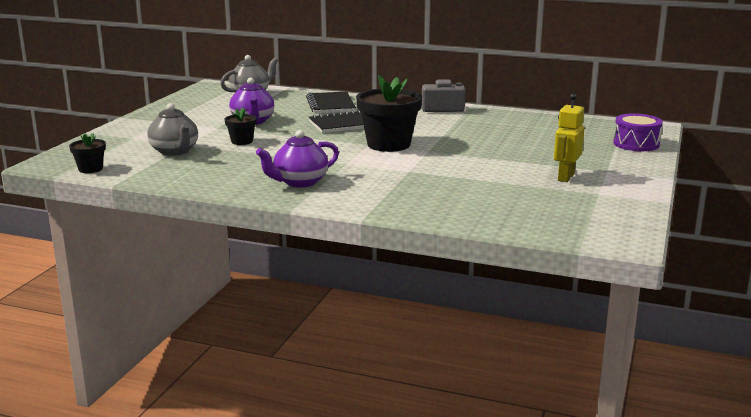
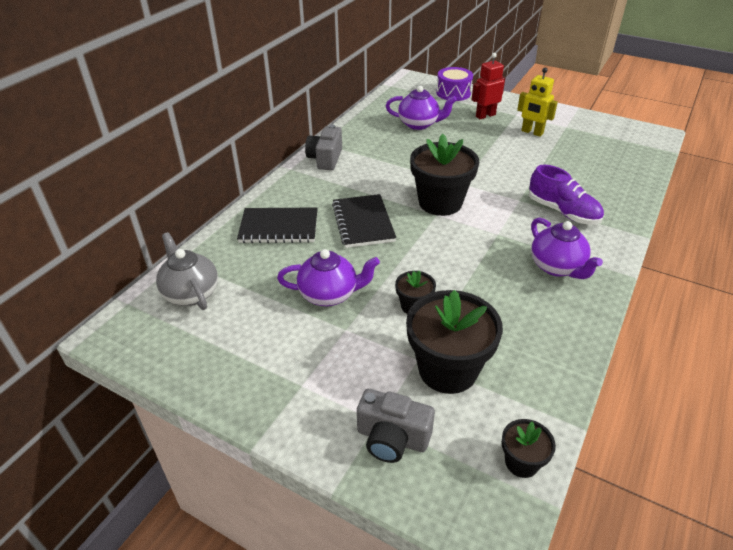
camera: 80 degrees left, 20 degrees up
grey teapot [147,103,198,156] -> black flower pot [406,290,503,394]
none -> grey camera [357,389,435,463]
none -> purple teapot [386,86,457,130]
none -> red robot [471,53,505,119]
none -> purple shoe [529,165,604,225]

